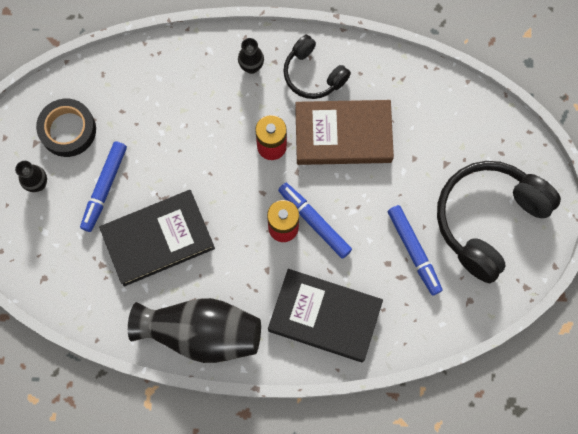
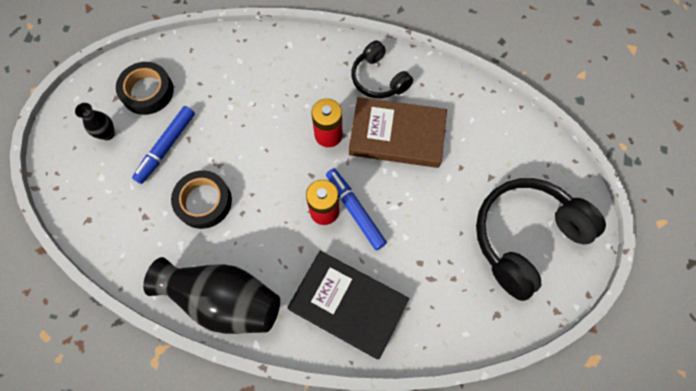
camera: 10 degrees right, 5 degrees down
black book [99,190,215,286] -> black tape [171,170,232,229]
black vase [238,38,264,74] -> none
blue marker [388,205,443,296] -> none

